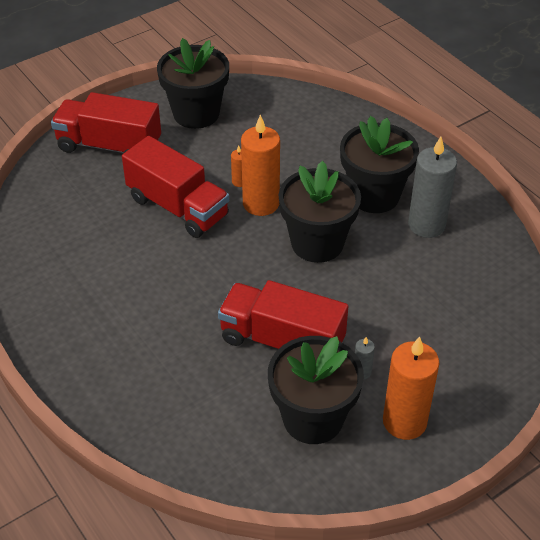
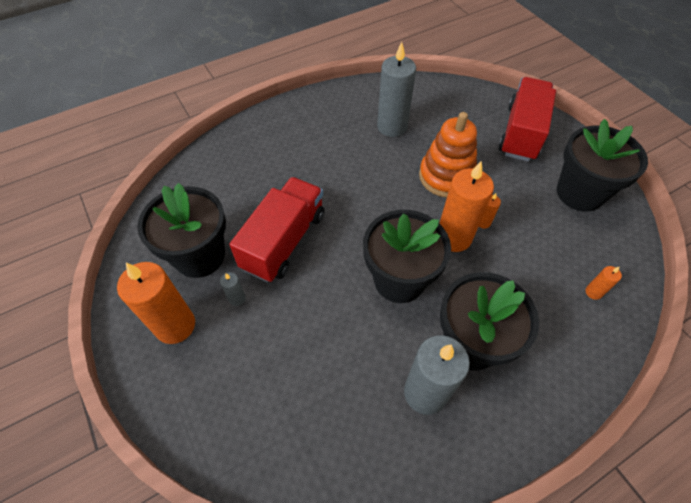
camera: 95 degrees right, 10 degrees up
red truck [122,136,229,238] -> orange stacking toy [419,112,477,198]
none -> grey candle [377,42,416,137]
none -> orange candle [585,266,622,300]

